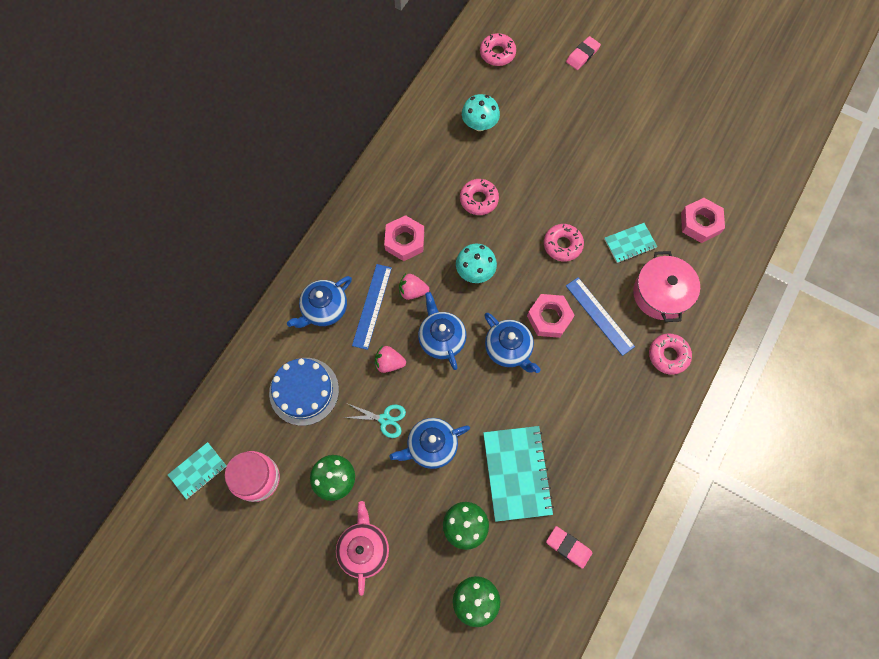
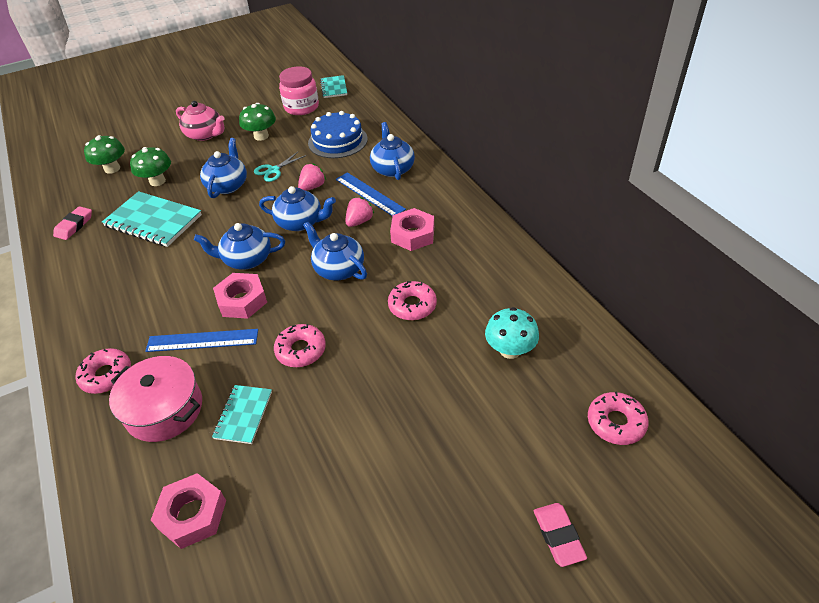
camera: 125 degrees right, 25 degrees down
turquoise mushroom [456,244,497,283] -> blue teapot [303,222,367,281]
pink eraser [546,526,592,569] -> pink eraser turned 45 degrees counterclockwise [53,206,92,240]

